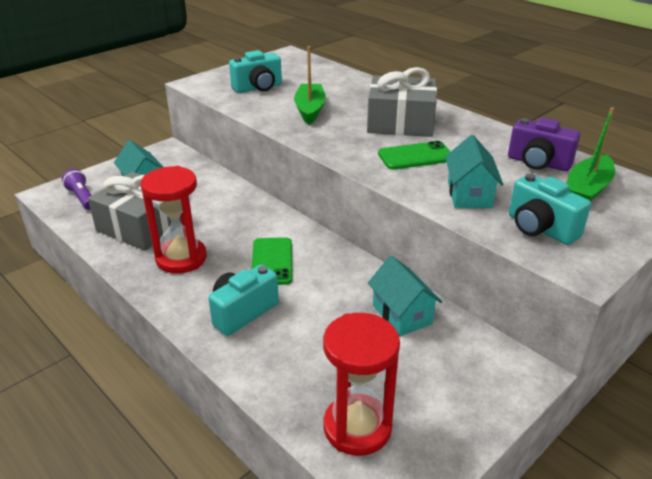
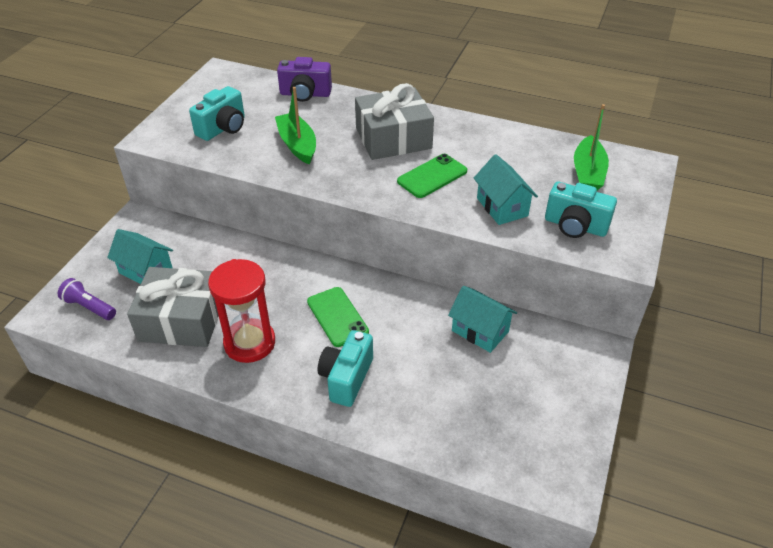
camera: 25 degrees left, 10 degrees up
red hourglass [323,313,400,456] -> none
purple camera [508,118,580,171] -> purple camera moved to [277,57,332,102]

